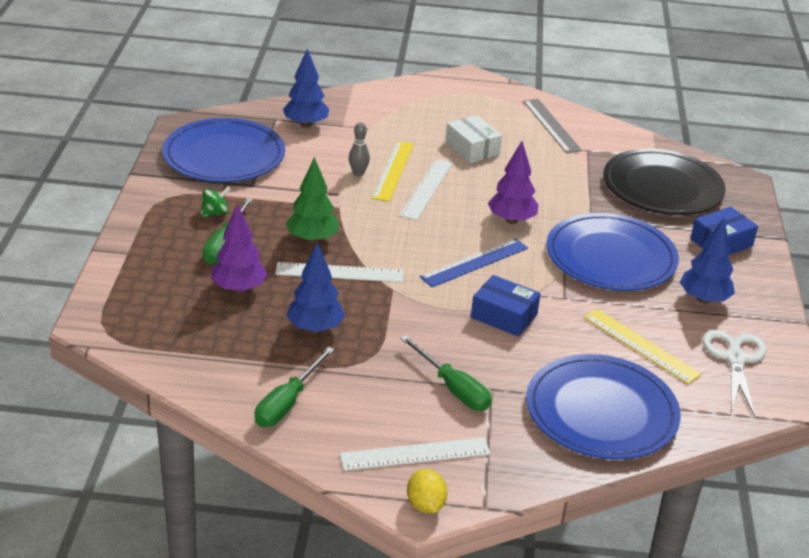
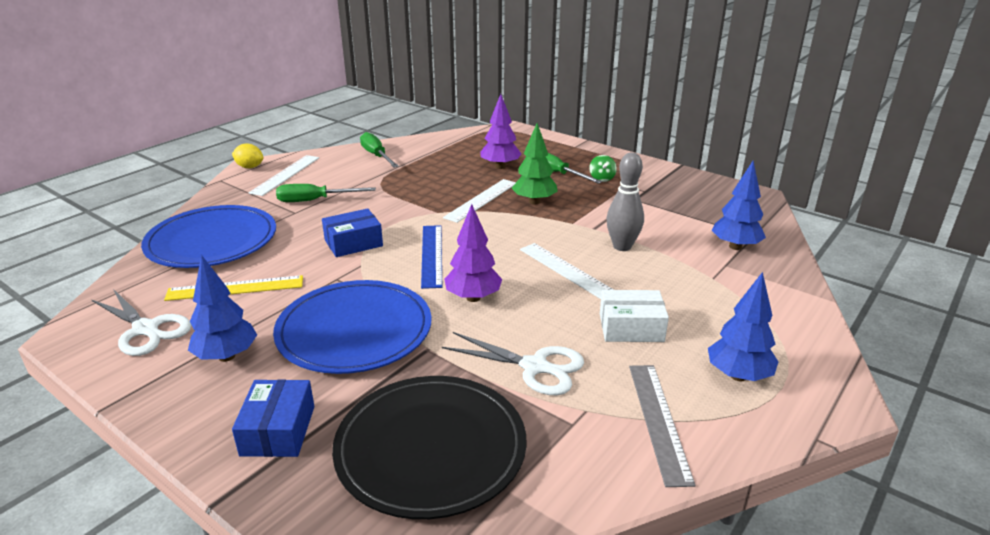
camera: 125 degrees right, 5 degrees down
blue plate [162,118,285,182] -> none
blue tree [286,242,345,333] -> blue tree moved to [708,272,779,381]
grey bowling pin [349,122,370,176] -> grey bowling pin [606,153,644,251], size x1.65
yellow ruler [371,141,414,202] -> none
grey ruler [523,99,582,153] -> grey ruler turned 75 degrees clockwise [629,365,696,487]
none -> white scissors [442,332,584,395]

